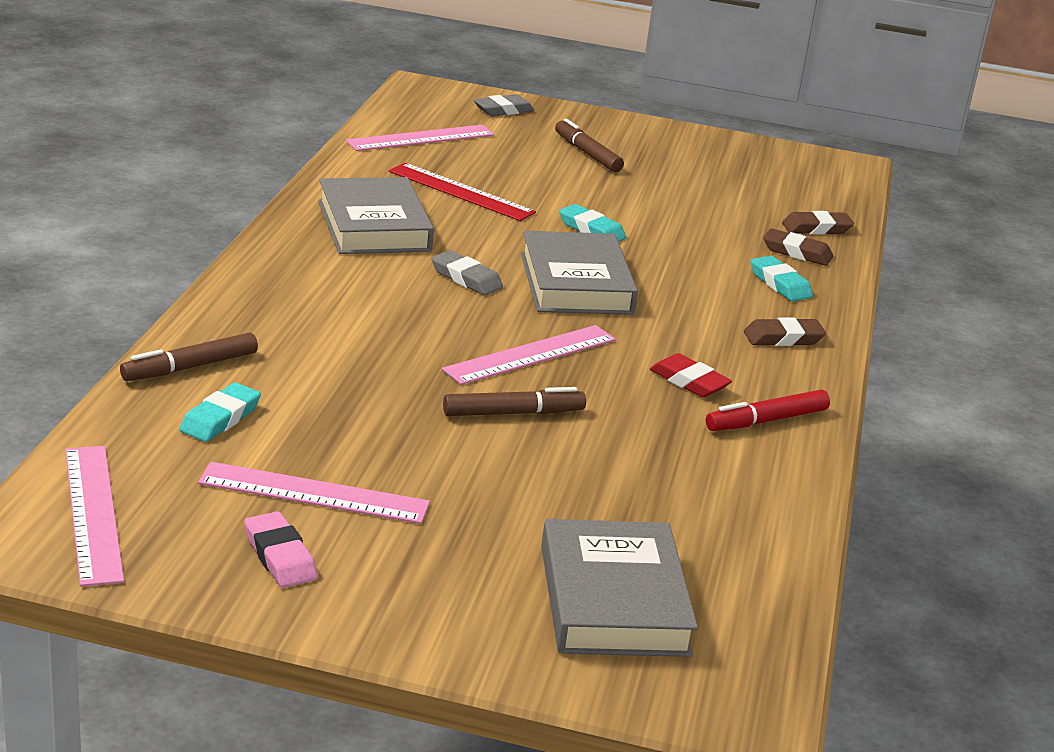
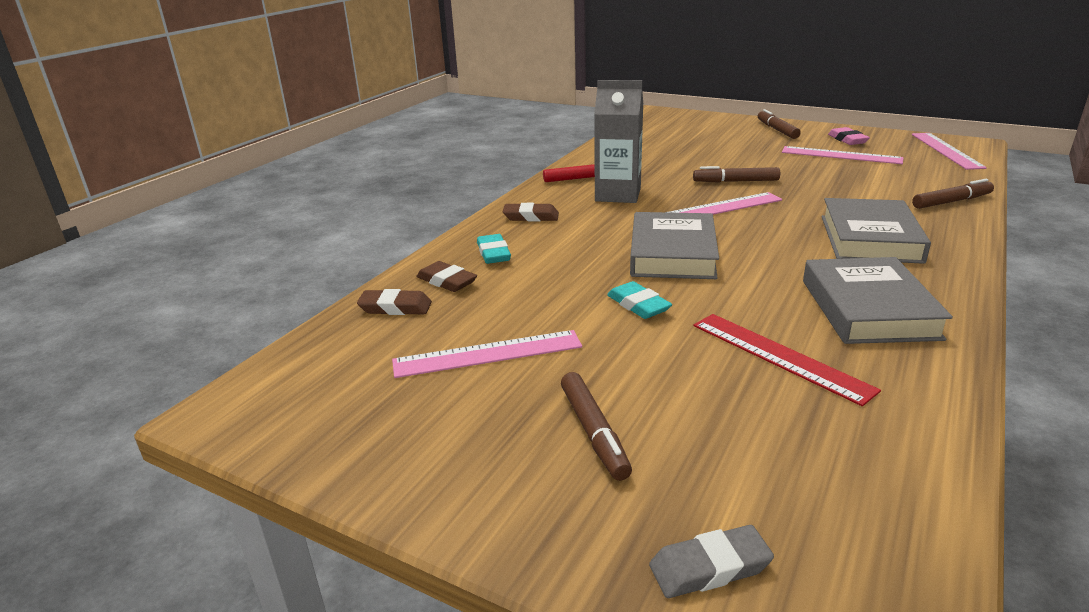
camera: 160 degrees left, 0 degrees up
turquoise eraser [179,382,261,442] -> none
pink ruler [346,125,494,151] -> pink ruler moved to [392,330,582,378]
grey eraser [431,250,503,295] -> none
grey book [541,519,698,657] -> grey book moved to [821,198,931,264]
red eraser [650,353,732,397] -> grey carton [594,80,643,203]
none -> brown marker [758,109,801,139]

